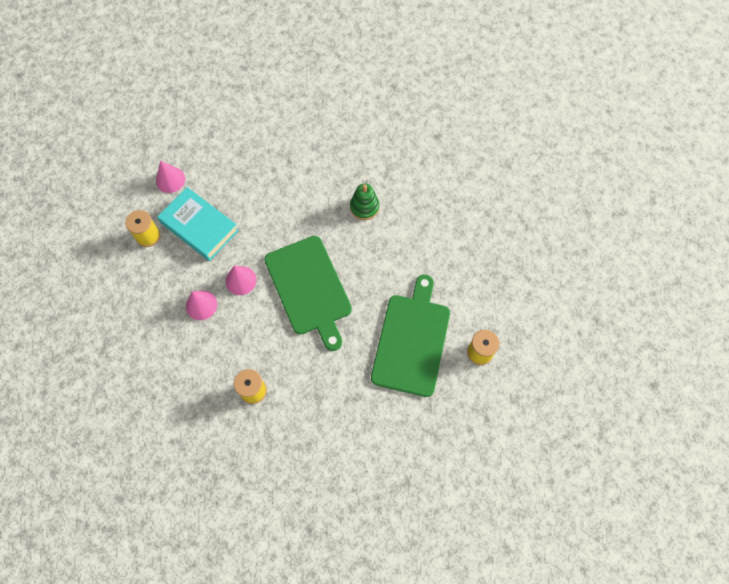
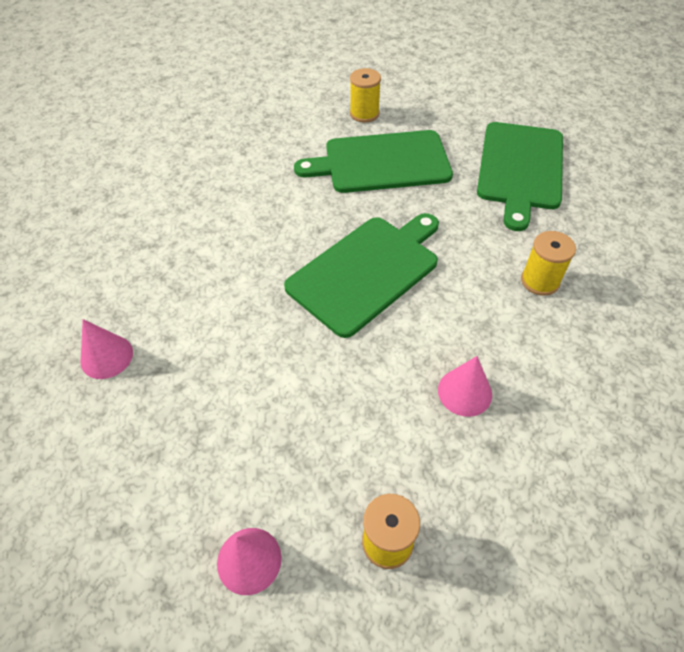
camera: 110 degrees left, 15 degrees down
turquoise book [157,187,239,261] -> none
pink cone [226,266,257,295] -> pink cone moved to [81,319,133,379]
green stacking toy [350,183,380,220] -> none
none -> green cutting board [477,122,563,231]

